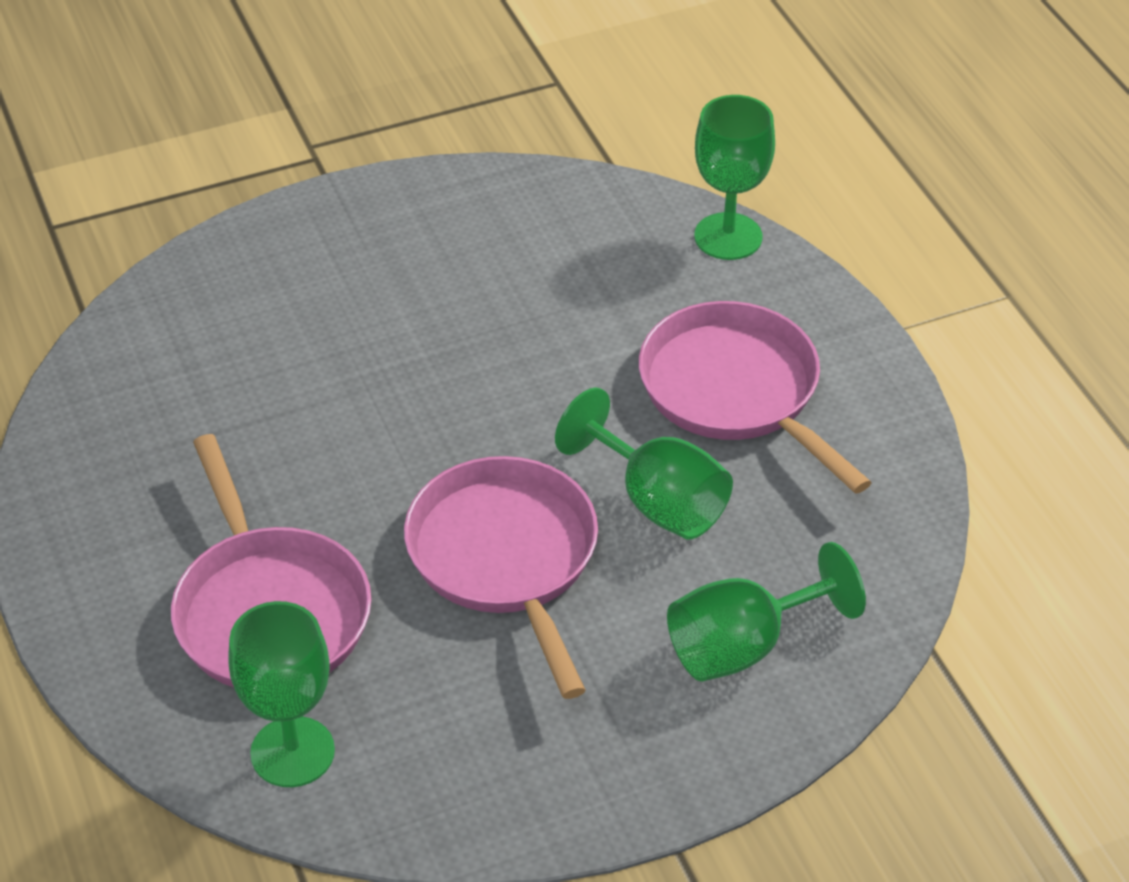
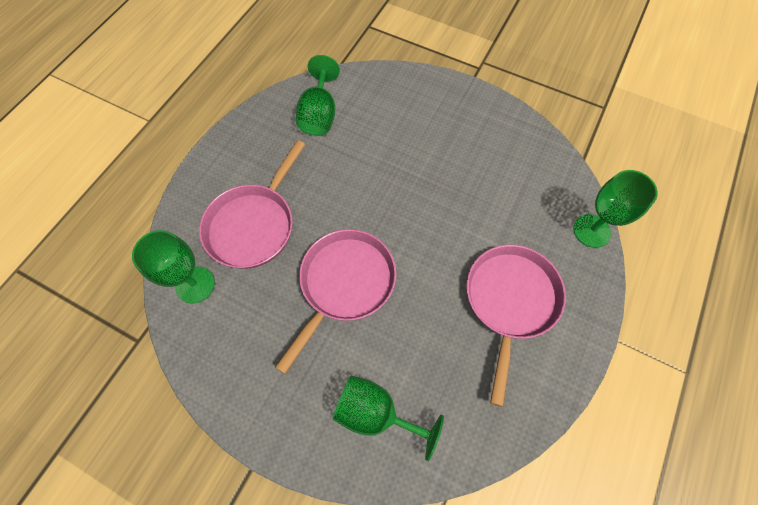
camera: 50 degrees right, 20 degrees up
green goblet [555,387,733,540] -> green goblet moved to [296,55,340,136]

